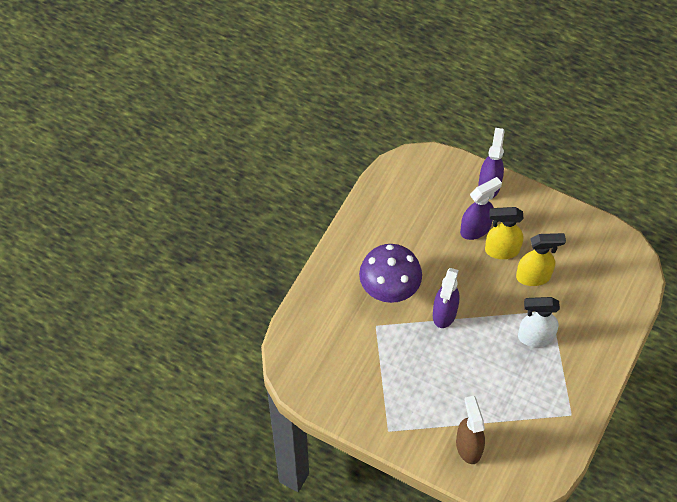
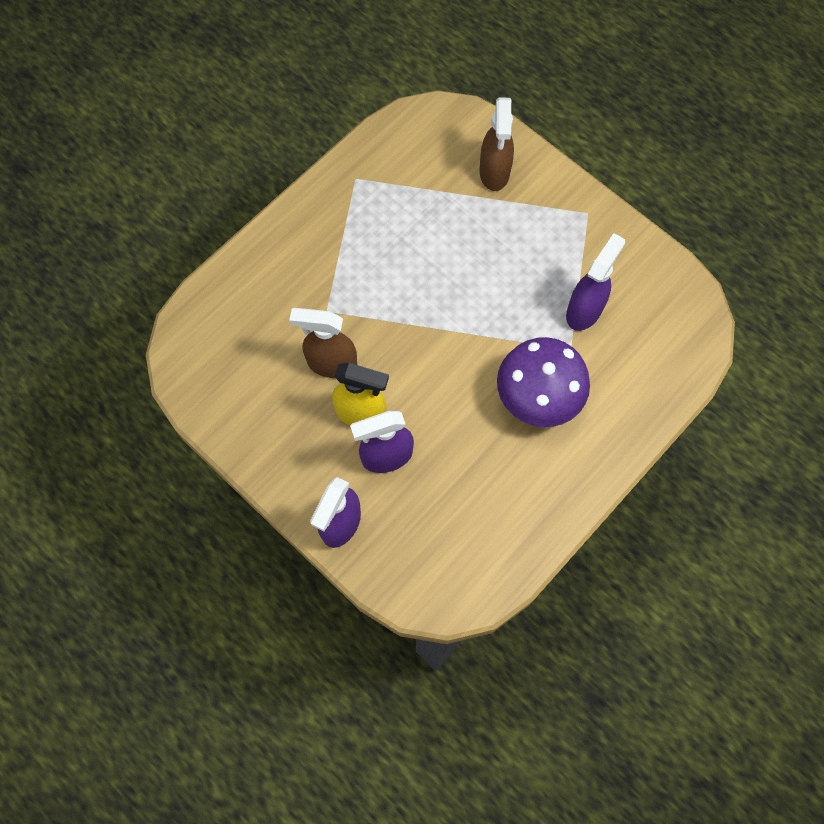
camera: 165 degrees left, 10 degrees up
purple spray bottle [433,268,459,328] -> purple spray bottle moved to [566,233,625,331]
yellow spray bottle [516,233,566,286] -> brown spray bottle [289,308,357,378]
white spray bottle [518,297,560,347] -> none

